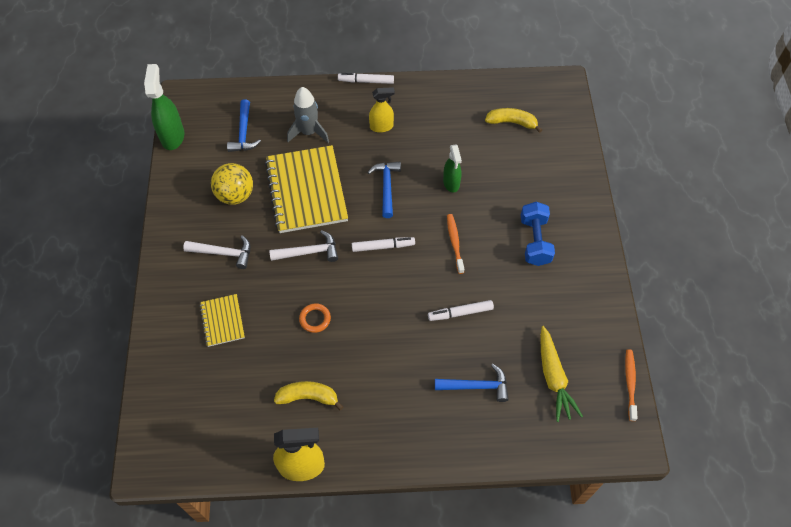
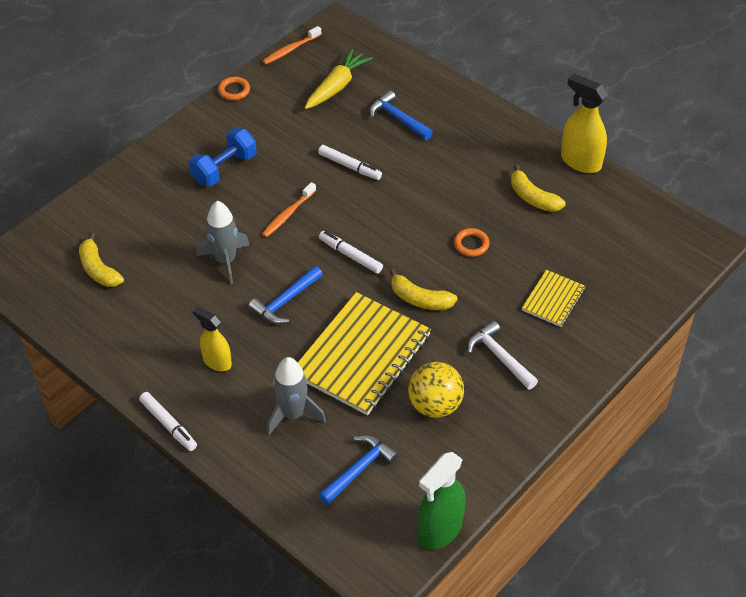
camera: 135 degrees left, 10 degrees down
white hammer [269,230,338,262] -> yellow banana [389,269,458,310]
green spray bottle [443,144,462,193] -> grey rocket [197,201,250,284]
none -> orange ring [218,77,250,100]

